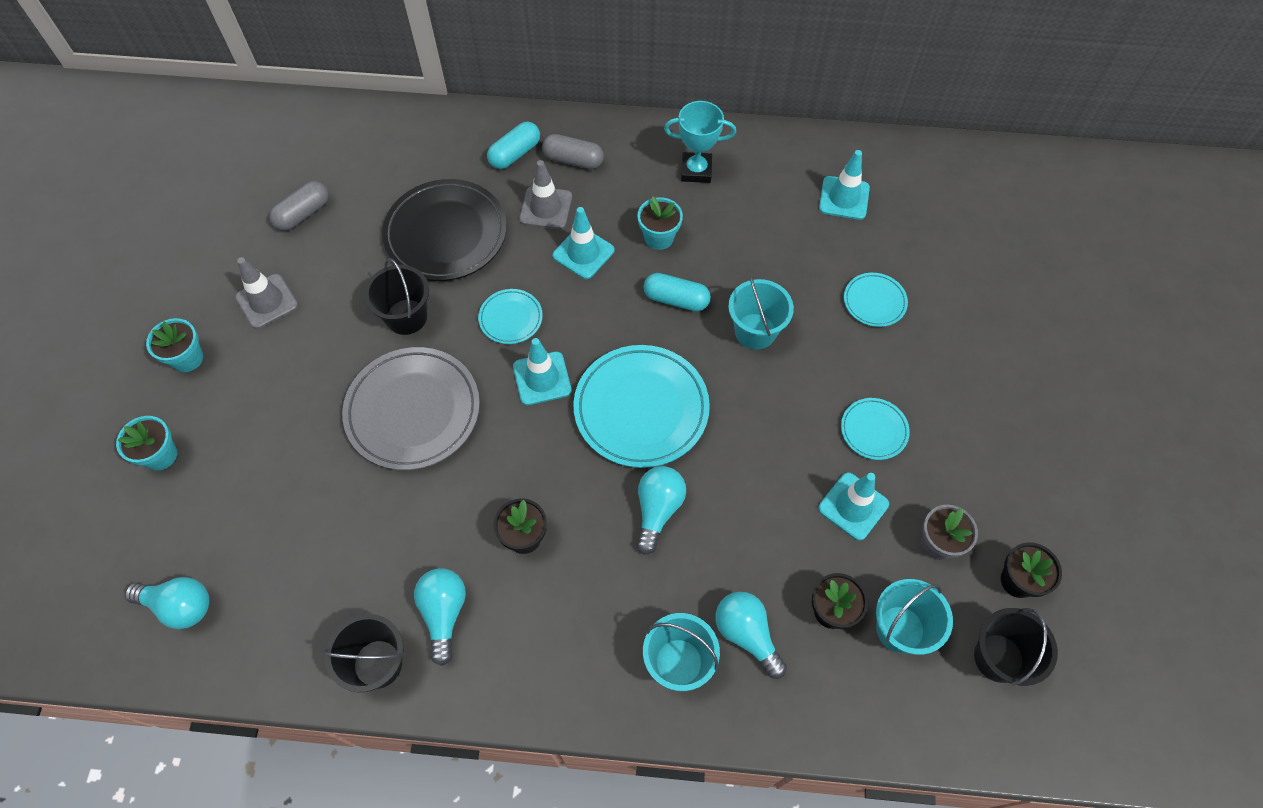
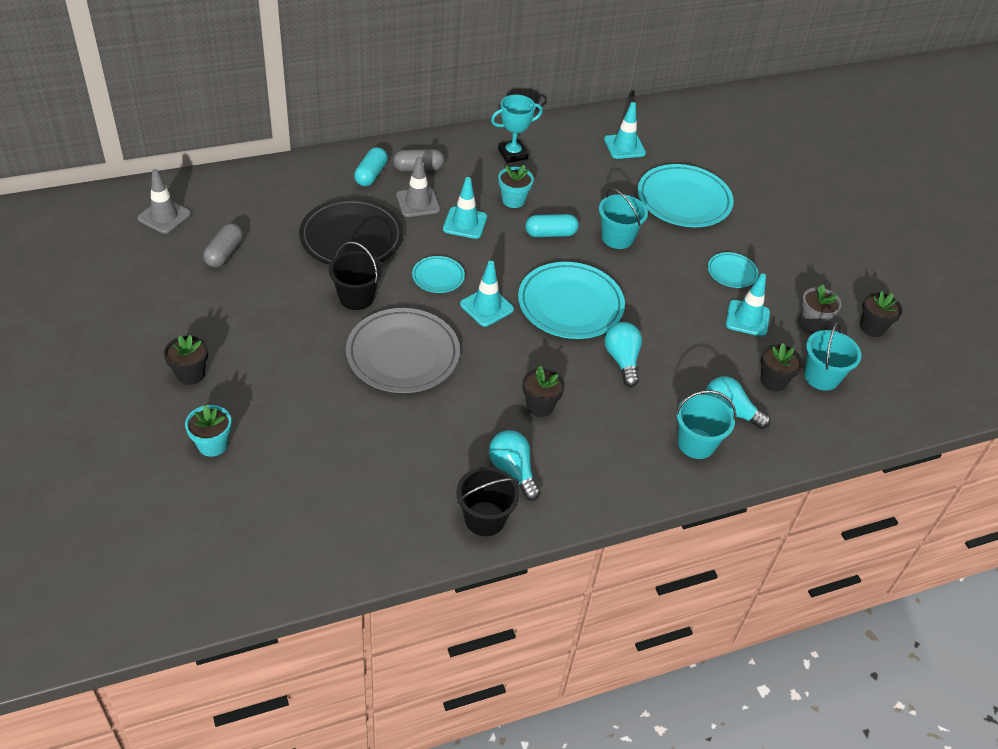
camera: 30 degrees left, 15 degrees down
turquoise light bulb [125,577,209,629] -> none
turquoise flower pot [146,318,203,372] -> black flower pot [164,335,208,385]
grey traffic cone [235,257,298,329] -> grey traffic cone moved to [137,169,191,234]
turquoise plate [844,273,908,327] -> turquoise plate [638,164,734,227], size x2.01
black bucket [974,608,1058,686] -> none

